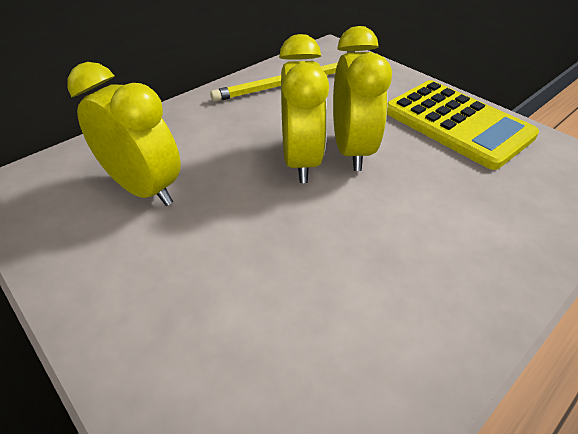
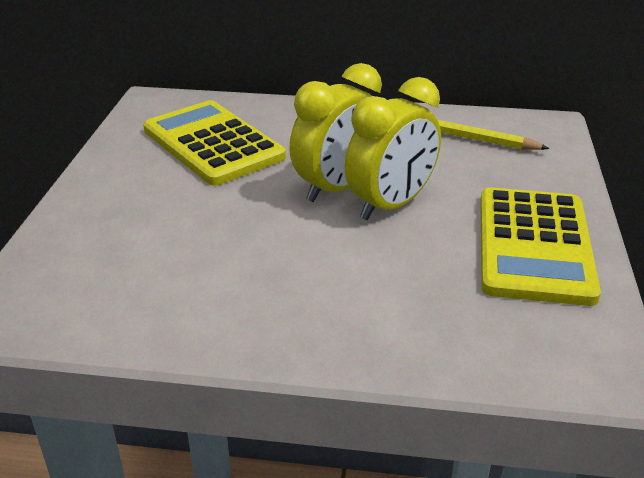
camera: 50 degrees right, 10 degrees down
yellow clock [67,62,181,206] -> yellow calculator [143,100,286,186]

